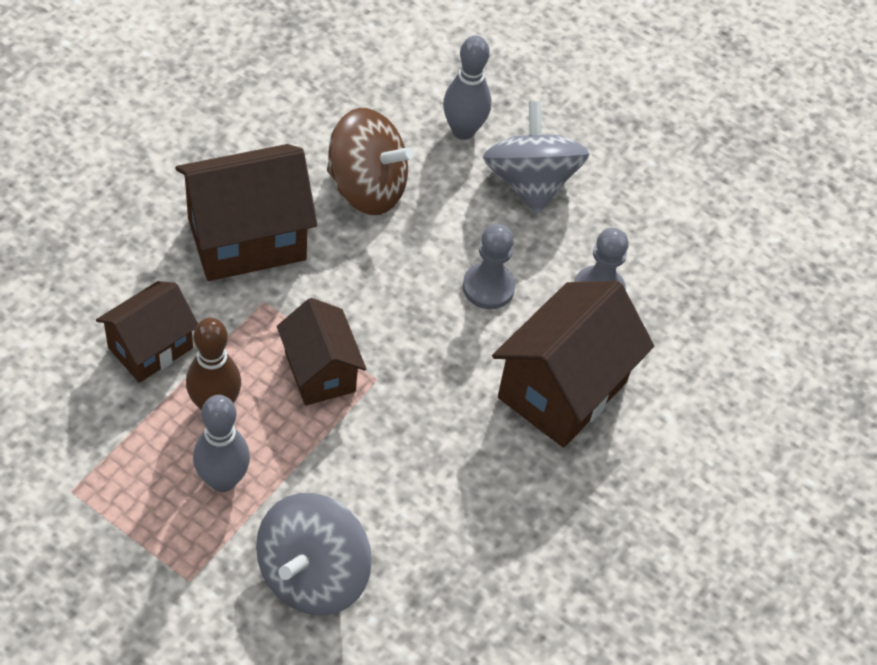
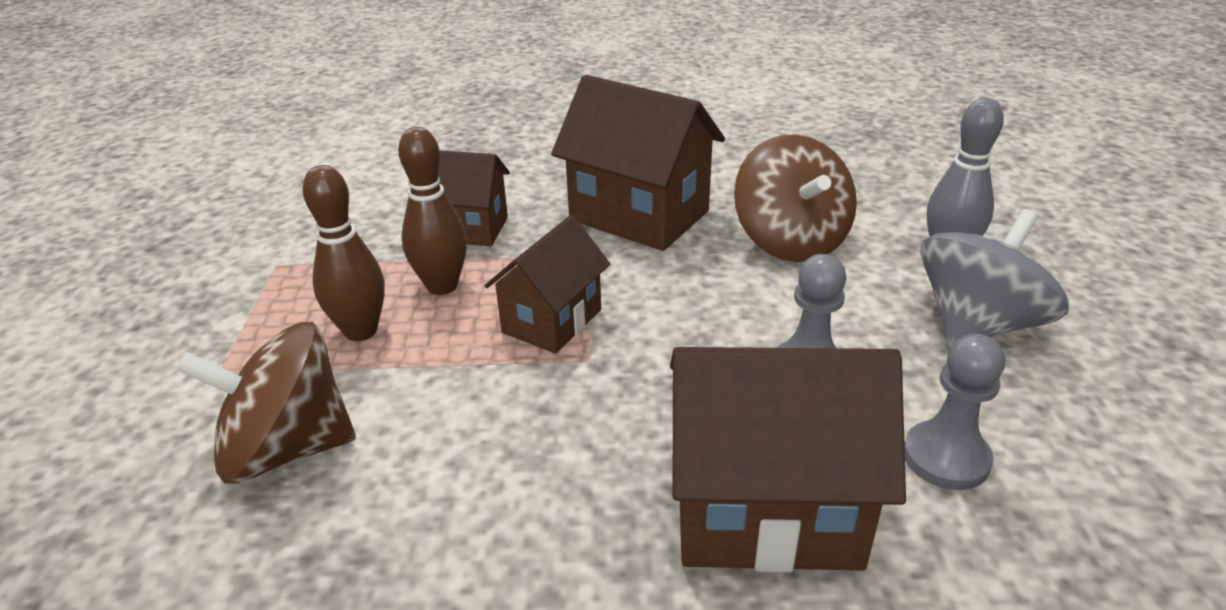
camera: 60 degrees right, 20 degrees down
grey bowling pin [193,395,250,492] -> brown bowling pin [303,165,385,341]
grey spinning top [256,493,372,615] -> brown spinning top [176,322,356,484]

